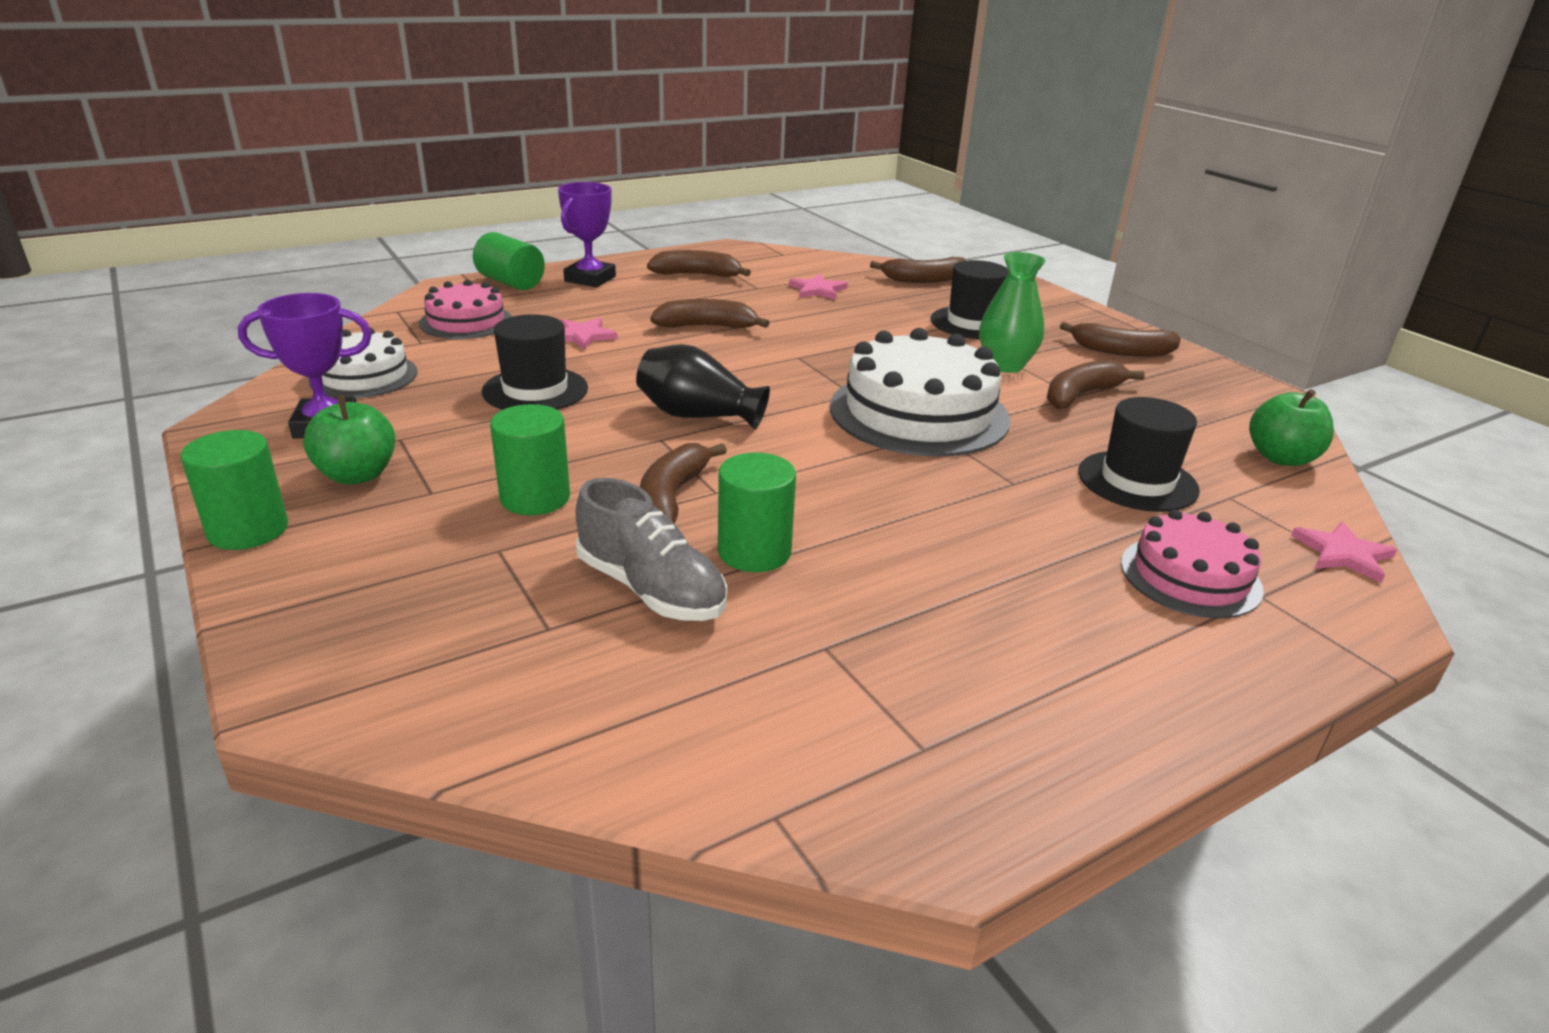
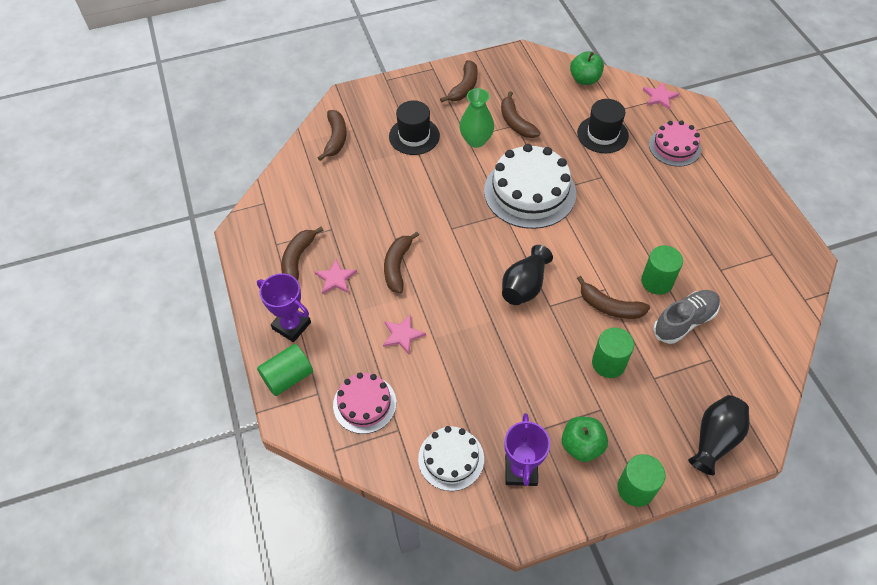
camera: 75 degrees left, 25 degrees up
black hat [482,314,588,410] -> none
pink star [789,274,848,300] -> pink star moved to [315,259,357,294]
none -> black vase [688,395,749,475]

